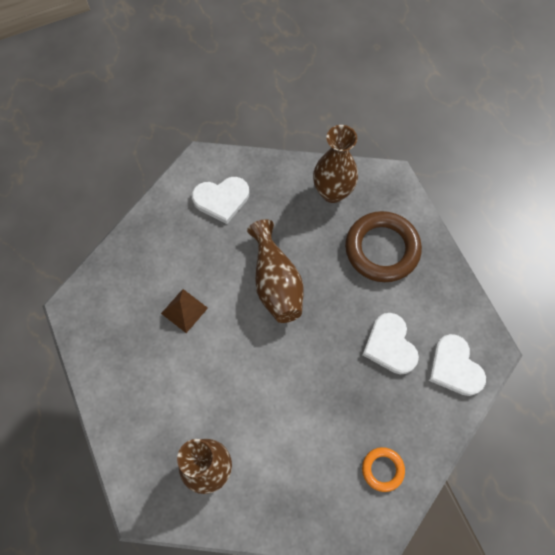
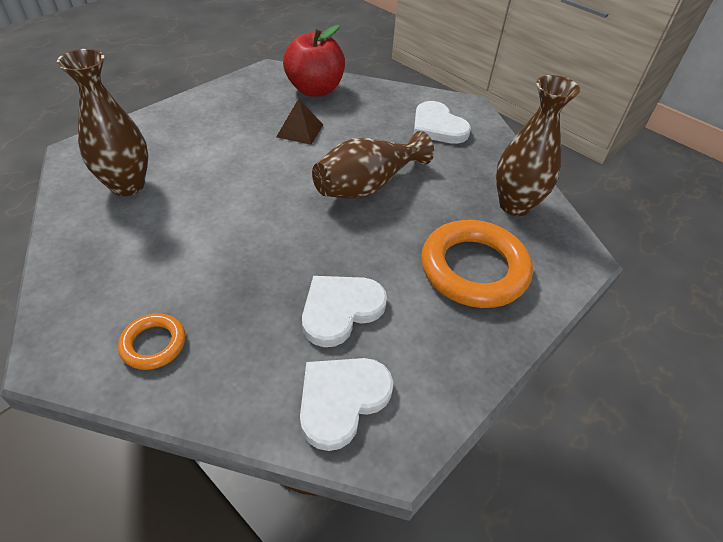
camera: 65 degrees right, 20 degrees down
brown ring [345,211,422,282] -> orange ring [421,220,533,308]
none -> red apple [283,25,345,97]

